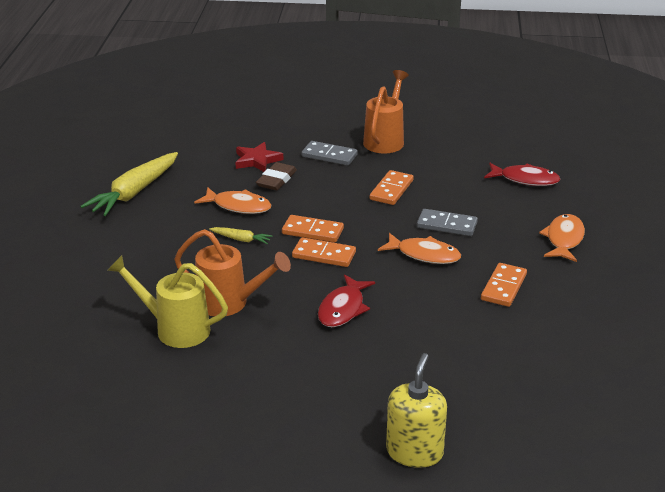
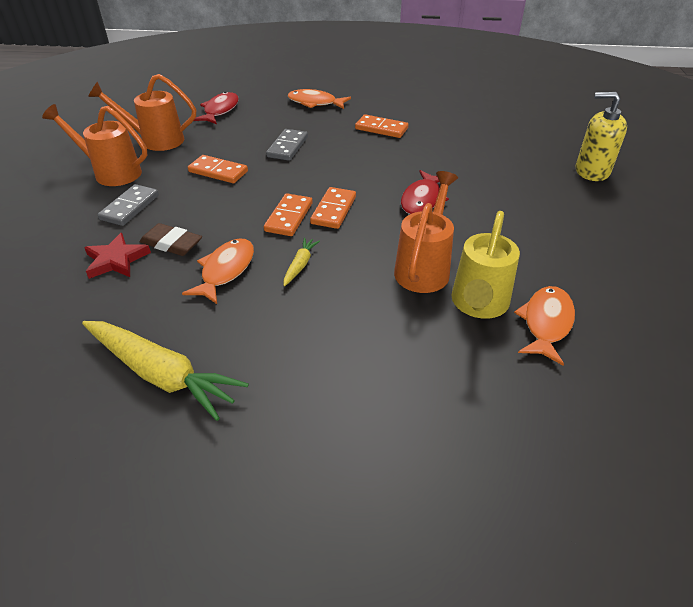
camera: 90 degrees left, 10 degrees up
red fish [318,274,375,327] -> red fish turned 90 degrees clockwise [401,170,449,214]
orange fish [378,233,461,264] -> orange fish moved to [514,286,575,366]
none -> orange watering can [88,74,196,151]

